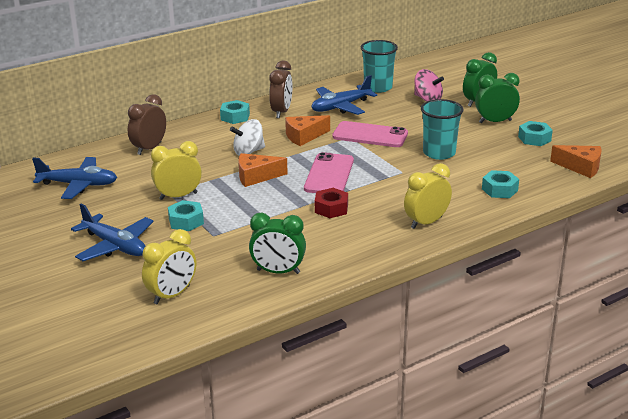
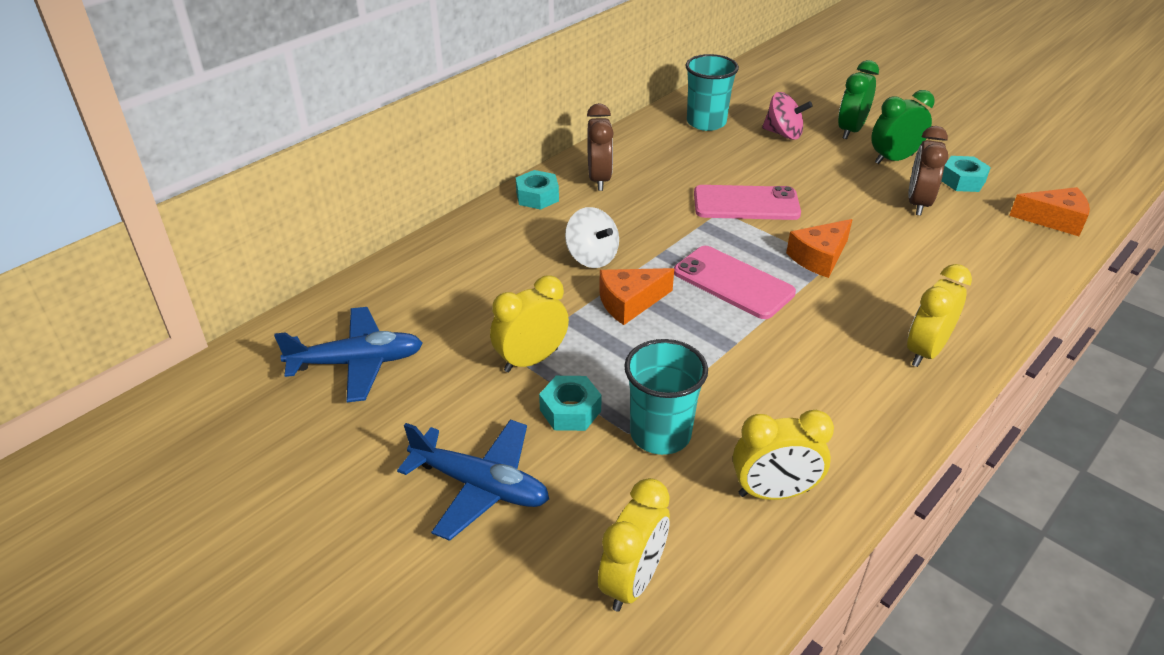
camera: 15 degrees left, 10 degrees up
brown clock [128,94,166,155] -> brown clock moved to [908,126,948,216]
white spinning top [230,119,265,156] -> white spinning top turned 90 degrees counterclockwise [565,207,619,268]
green clock [249,213,306,274] -> yellow clock [733,410,834,500]
orange cheese [285,115,330,146] -> orange cheese moved to [786,219,853,278]
pink phone [304,152,354,193] -> pink phone turned 45 degrees counterclockwise [674,246,796,319]
blue plane [311,75,377,115] -> none
red nut [315,188,348,218] -> none
turquoise cup [421,99,464,160] -> turquoise cup moved to [624,339,708,455]
turquoise nut [482,170,519,198] -> none

